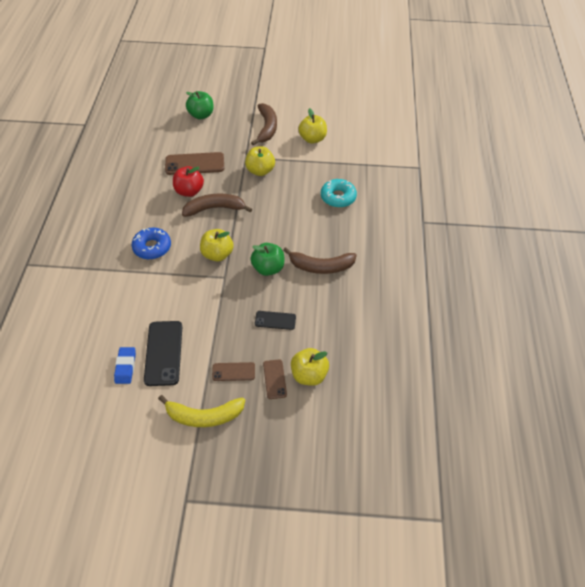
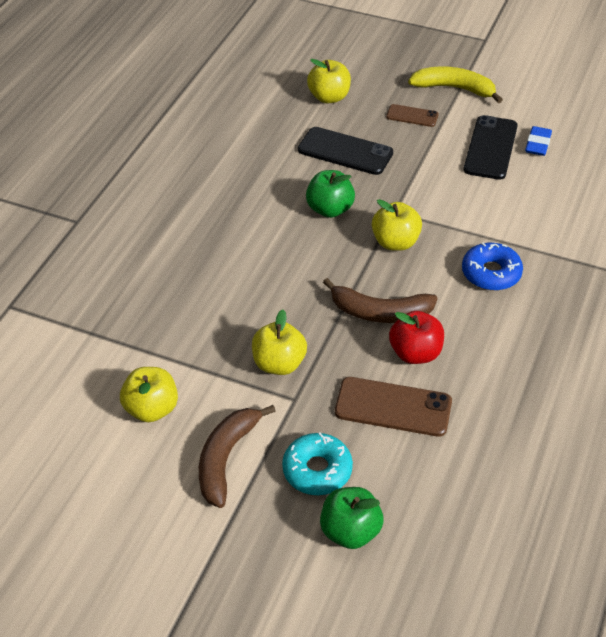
camera: 160 degrees left, 5 degrees down
black phone [255,311,296,330] -> black phone [298,127,393,175], size x1.76
brown phone [263,360,287,399] -> none
brown banana [283,247,357,274] -> none
turquoise donut [321,179,357,208] -> turquoise donut moved to [282,432,353,495]

